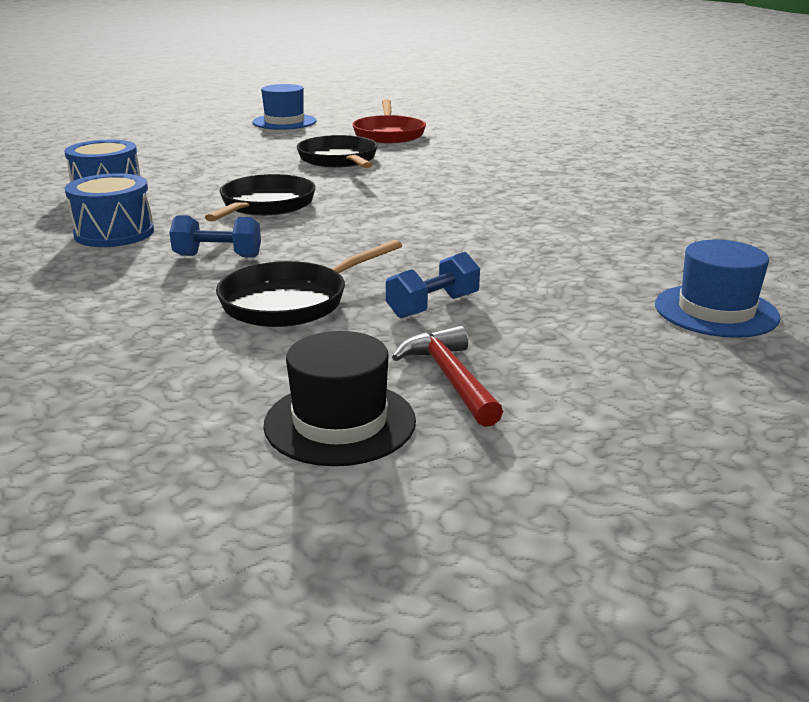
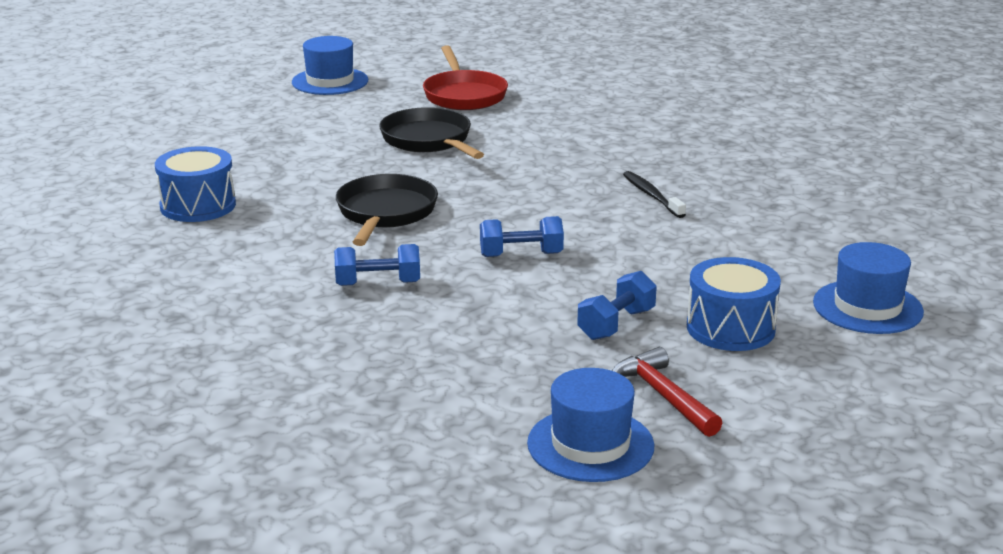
camera: 10 degrees left, 0 degrees up
blue drum [65,173,154,247] -> blue drum moved to [687,257,781,351]
black pan [216,240,402,327] -> none
black hat [263,331,416,466] -> blue hat [527,368,654,482]
none -> blue dumbbell [480,216,564,257]
none -> black toothbrush [623,171,686,218]

